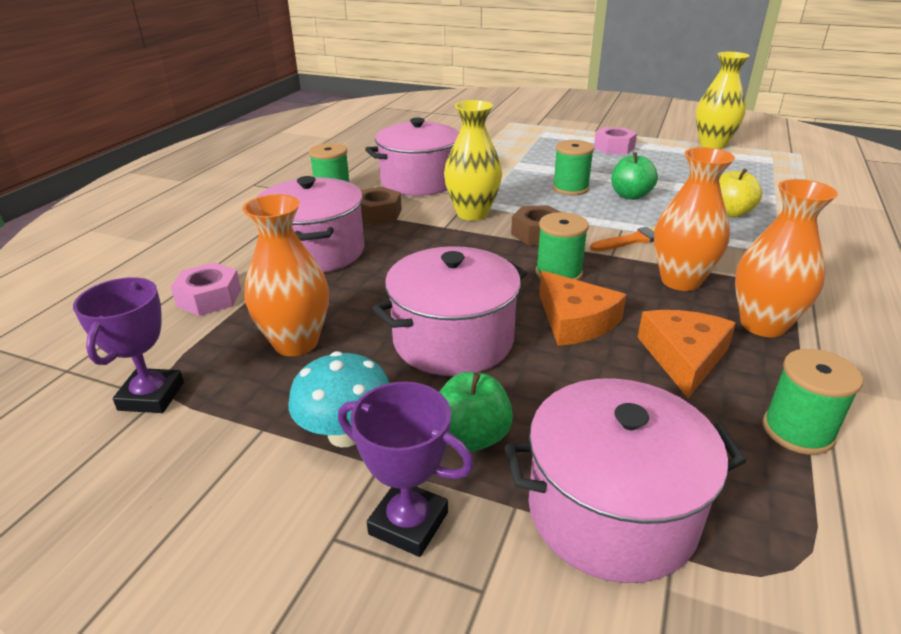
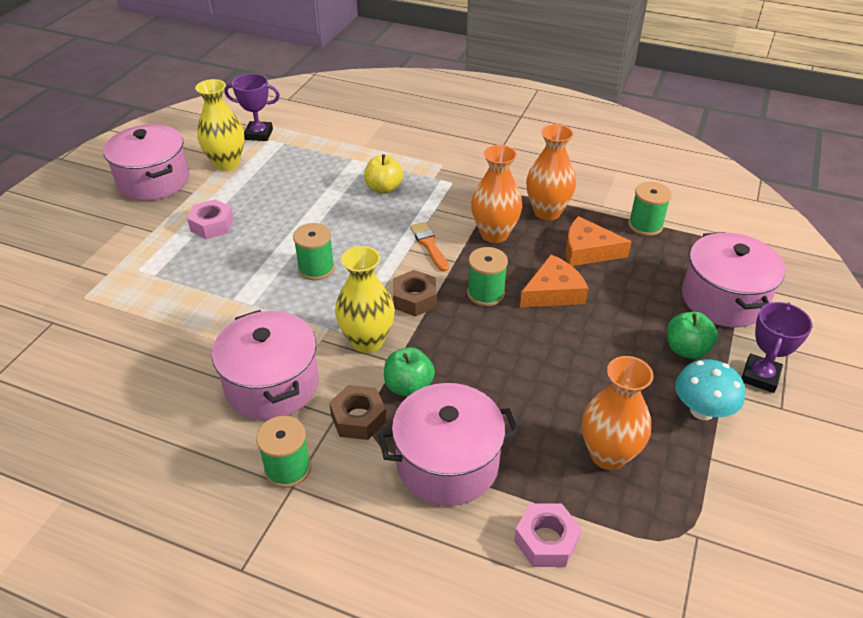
camera: 90 degrees left, 10 degrees up
purple trophy [73,277,184,413] -> purple trophy moved to [224,74,280,141]
pink pot [372,246,527,376] -> pink pot moved to [103,124,190,201]
green apple [611,152,658,200] -> green apple moved to [384,347,435,397]

